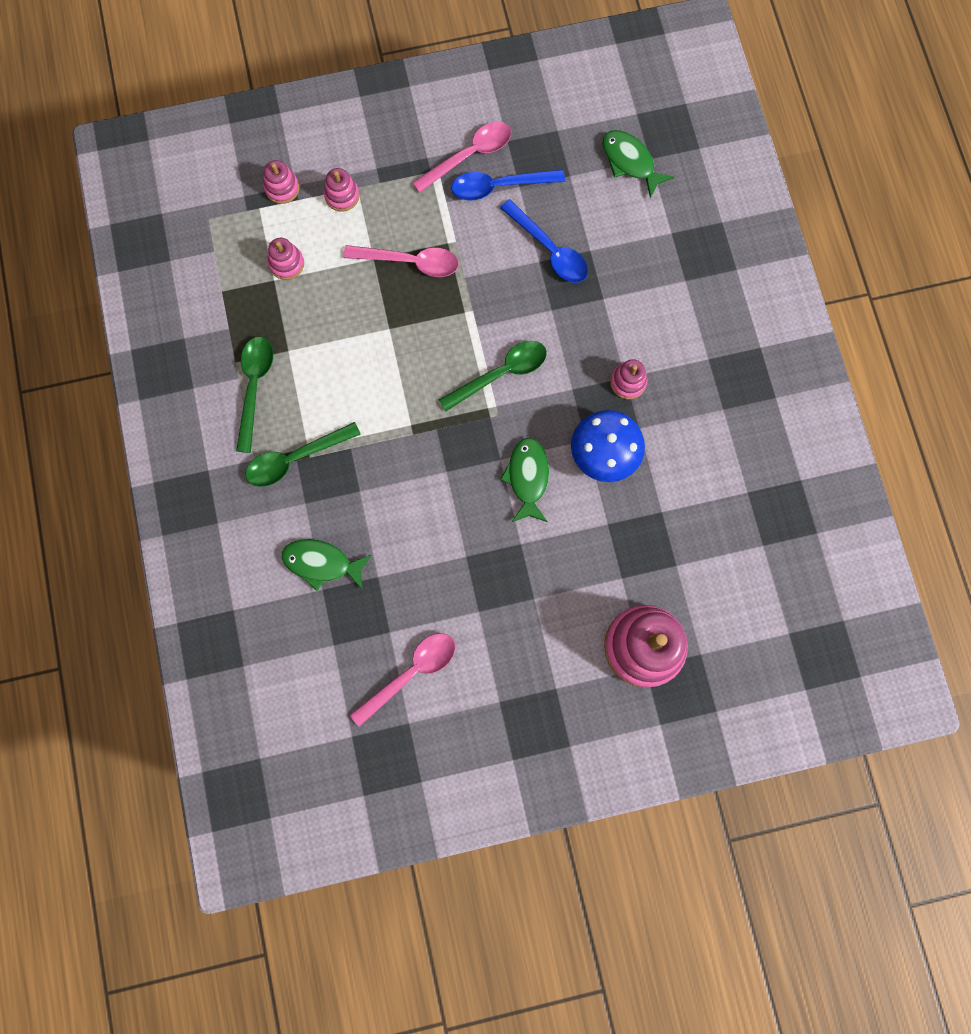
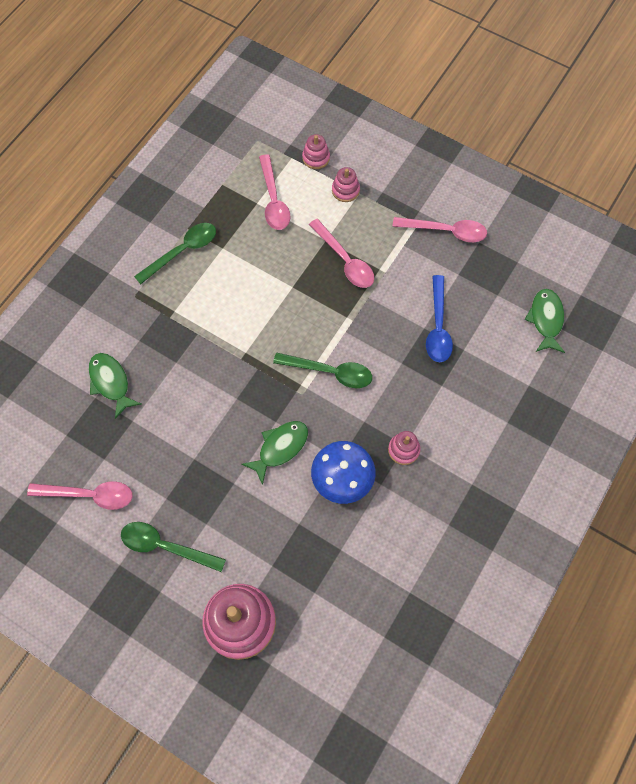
camera: 45 degrees right, 10 degrees down
green spoon [245,422,361,487] -> green spoon moved to [121,522,226,572]
pink stacking toy [268,238,304,280] -> pink spoon [259,154,291,230]
blue spoon [452,169,565,200] -> none

